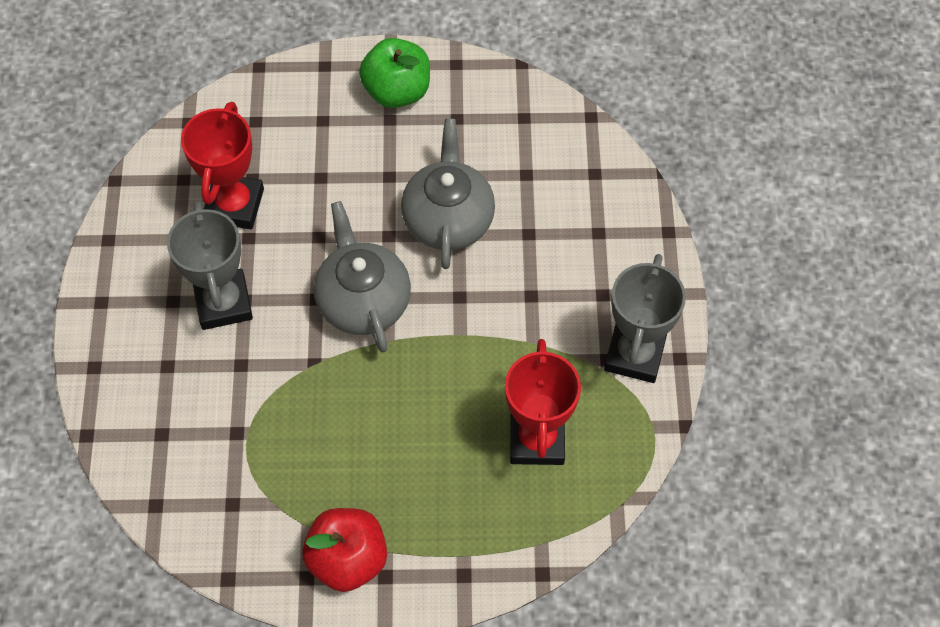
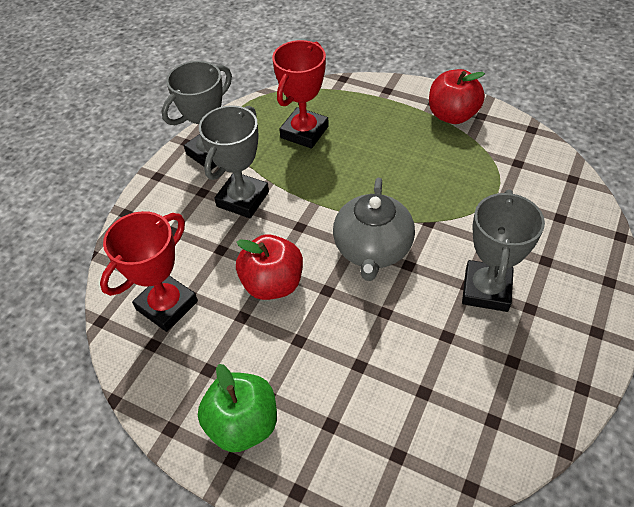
camera: 150 degrees left, 10 degrees down
red trophy [181,102,264,229] -> red trophy moved to [100,211,198,332]
grey teapot [401,119,495,269] -> red apple [236,234,303,300]
none -> grey trophy [199,105,269,218]

